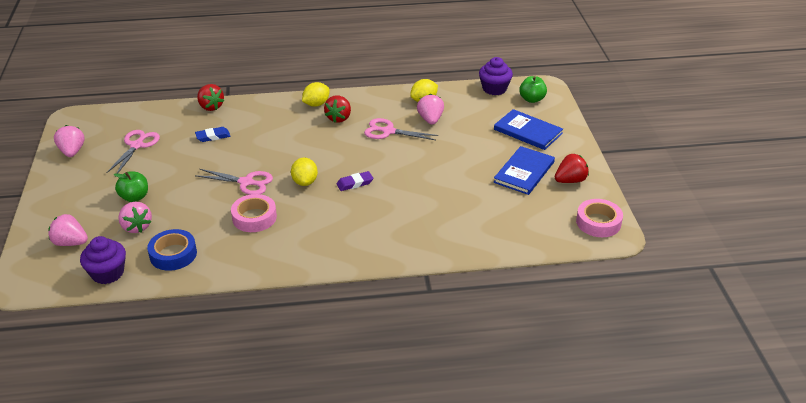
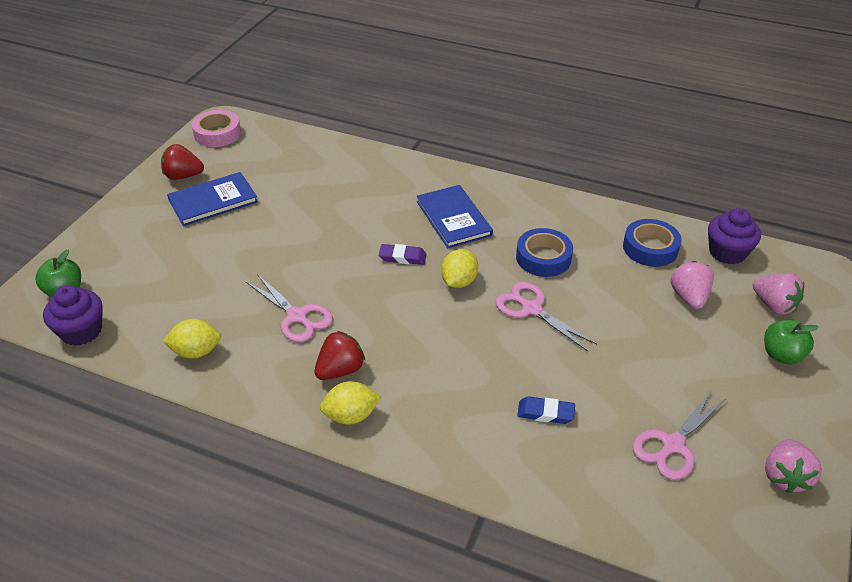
camera: 150 degrees left, 5 degrees up
green apple [114,171,148,202] -> green apple moved to [764,320,819,364]
red strawberry [197,84,224,111] -> none
pink tape [231,194,277,232] -> blue tape [516,228,573,277]
pink strawberry [417,94,444,125] -> none
blue book [494,109,563,150] -> blue book moved to [417,185,493,248]

